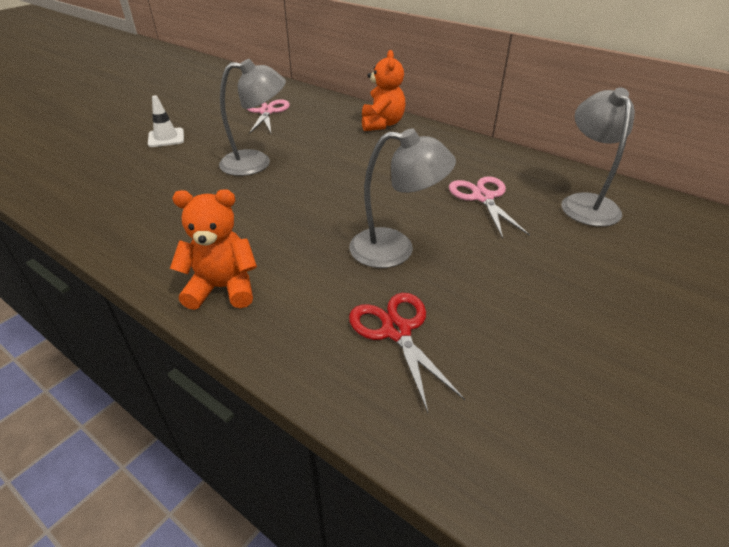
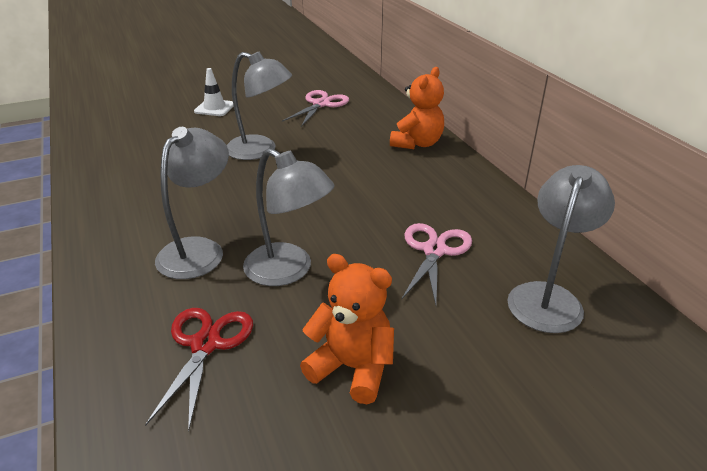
camera: 30 degrees right, 5 degrees down
orange teddy bear [170,189,257,310] -> orange teddy bear moved to [300,254,394,404]
none -> grey lamp [155,127,229,279]

